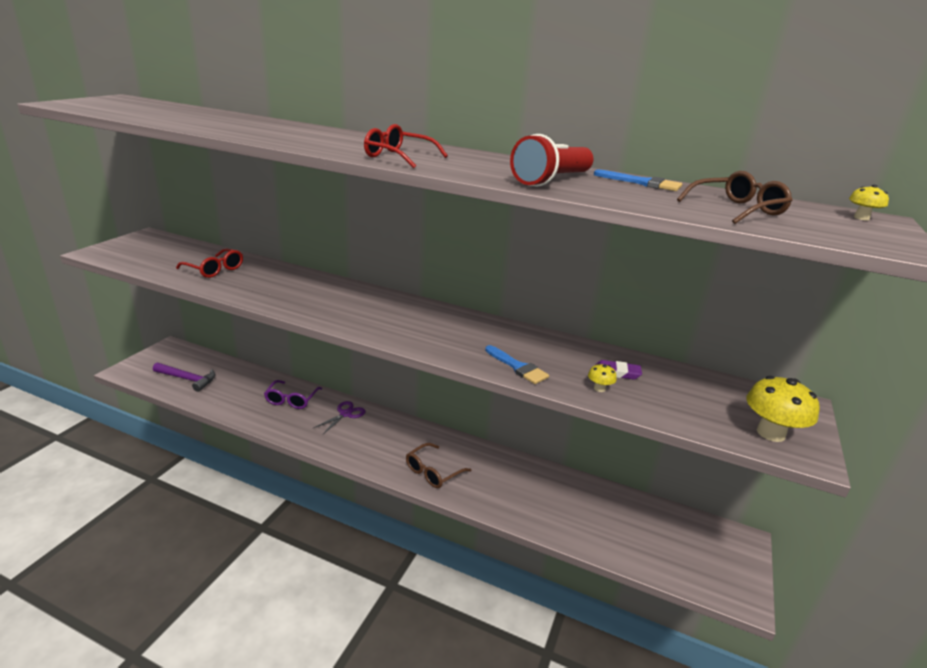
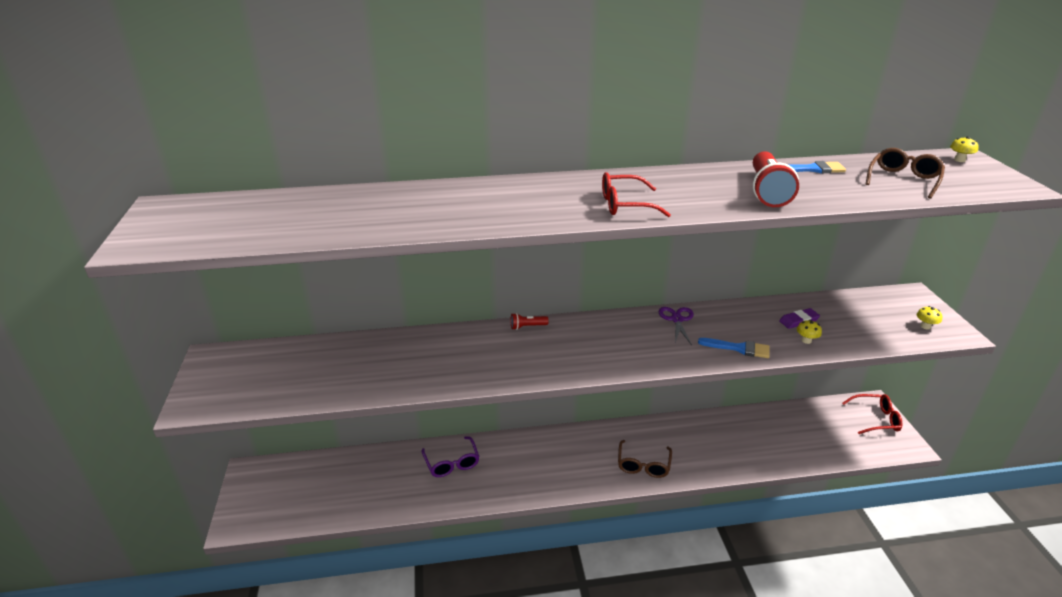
camera: 30 degrees left, 5 degrees up
purple hammer [153,363,215,392] -> none
red glasses [176,248,243,278] -> red glasses moved to [842,394,902,434]
purple scissors [313,401,366,434] -> purple scissors moved to [658,307,694,345]
yellow mushroom [746,376,819,442] -> yellow mushroom [916,306,942,329], size x0.47
none -> red flashlight [511,313,549,330]

